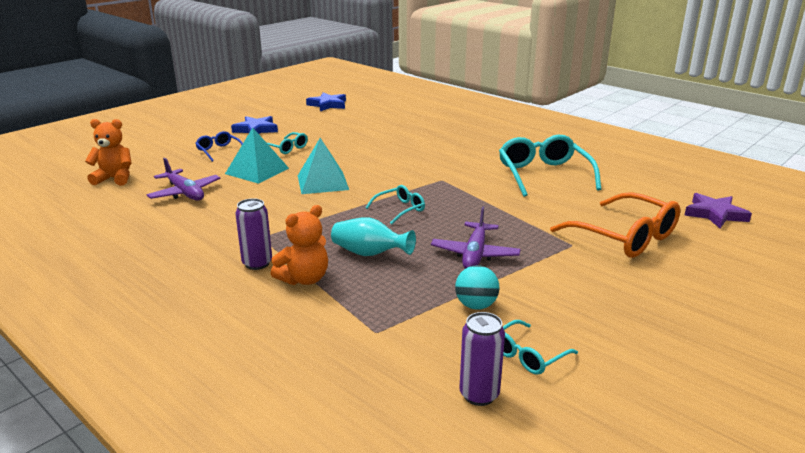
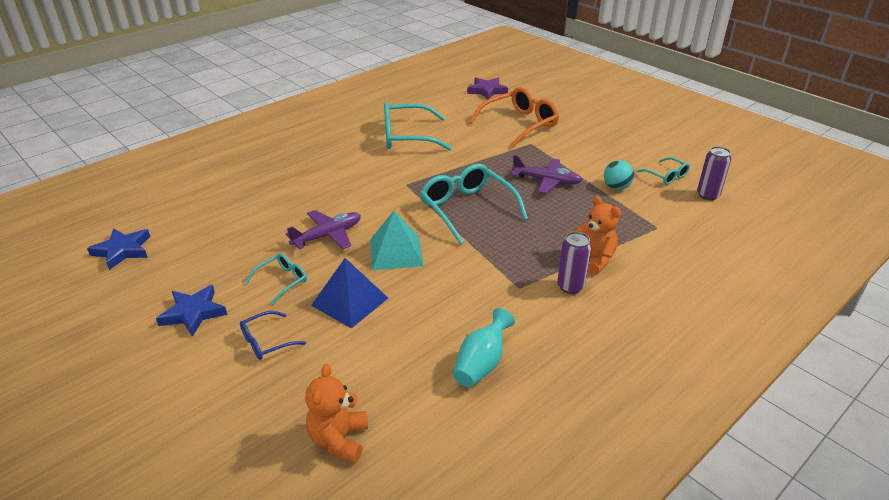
camera: 85 degrees left, 10 degrees up
purple plane [147,158,221,201] -> purple plane moved to [286,210,361,249]
turquoise pyramid [225,128,289,184] -> blue pyramid [311,258,388,329]
turquoise vase [331,217,416,256] -> turquoise vase moved to [453,308,515,387]
turquoise glasses [365,185,425,225] -> turquoise glasses [420,164,528,245], size x1.96

